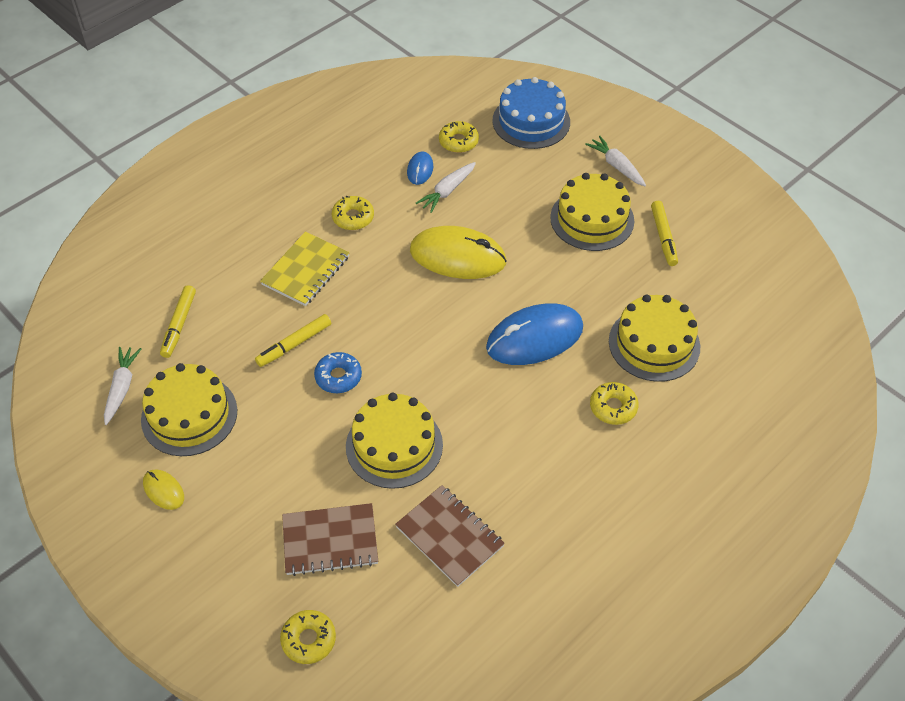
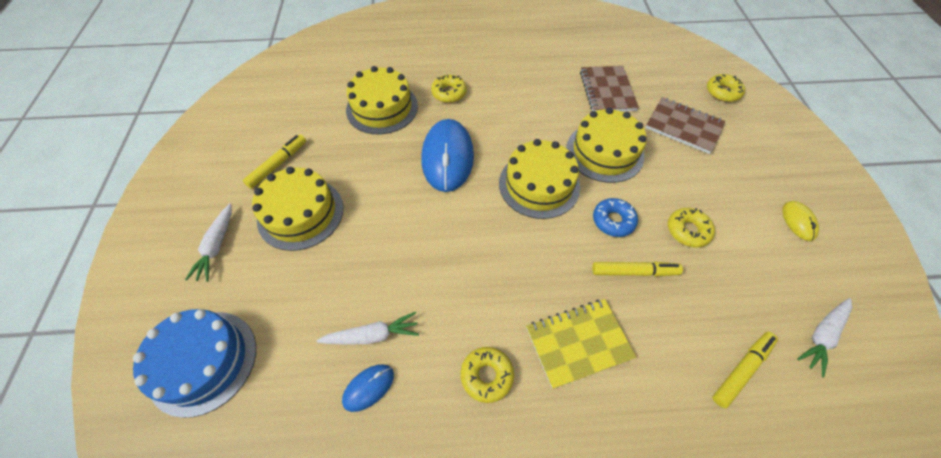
camera: 140 degrees left, 5 degrees up
yellow cake [141,363,237,456] -> yellow cake moved to [499,139,580,219]
yellow mouse [410,226,507,279] -> none
yellow donut [439,121,479,153] -> yellow donut moved to [668,208,715,248]
blue mouse [486,303,583,365] -> blue mouse turned 75 degrees clockwise [421,119,474,192]

